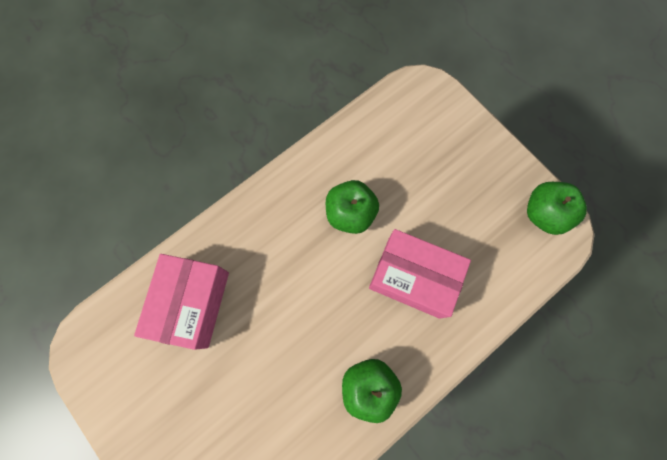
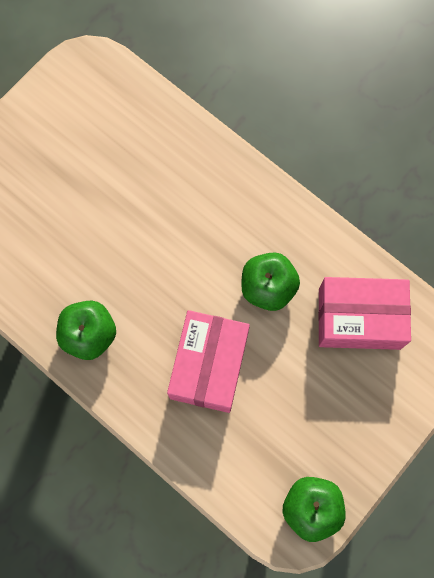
camera: 80 degrees right, 0 degrees up
pink box [134,254,229,350] -> pink box moved to [318,277,411,350]

